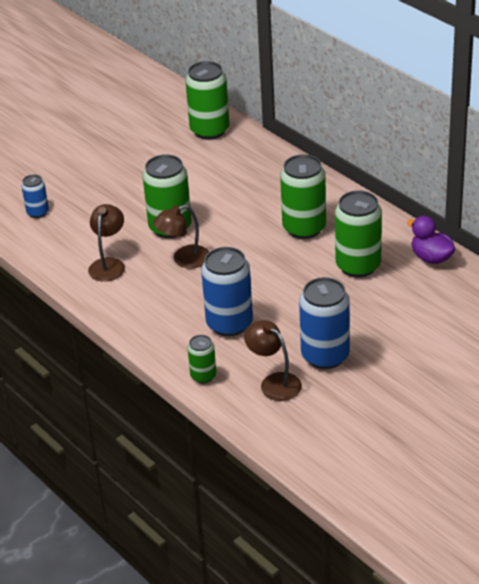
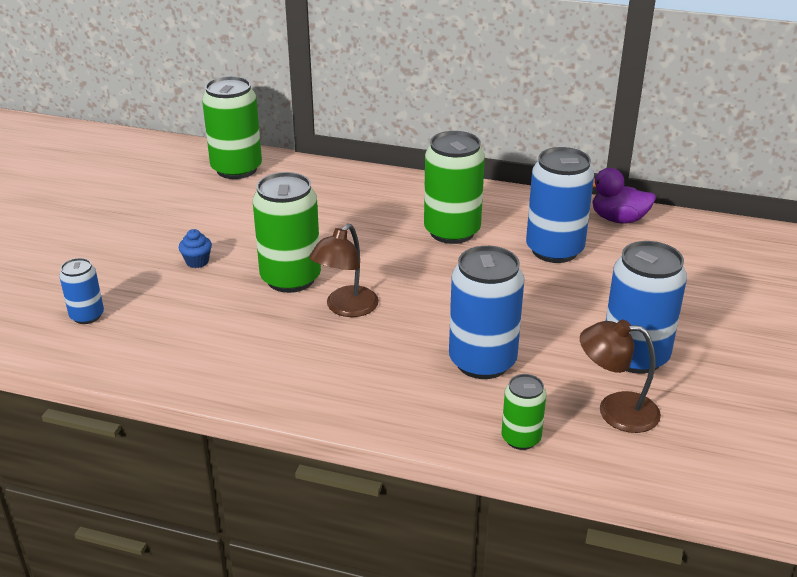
camera: 35 degrees left, 5 degrees down
brown lamp [88,204,125,282] -> none
green can [335,190,382,278] -> blue can [526,147,594,263]
none -> blue cupcake [179,229,212,268]

